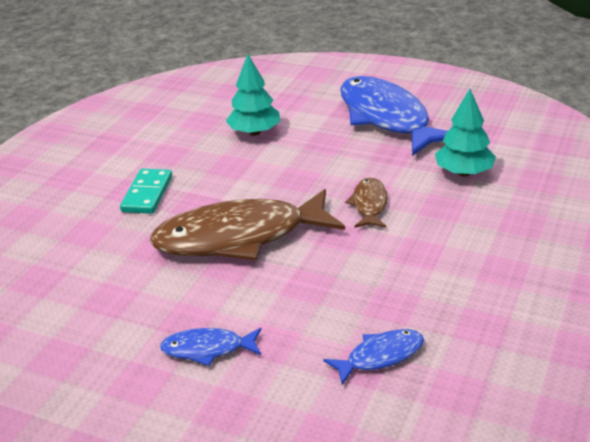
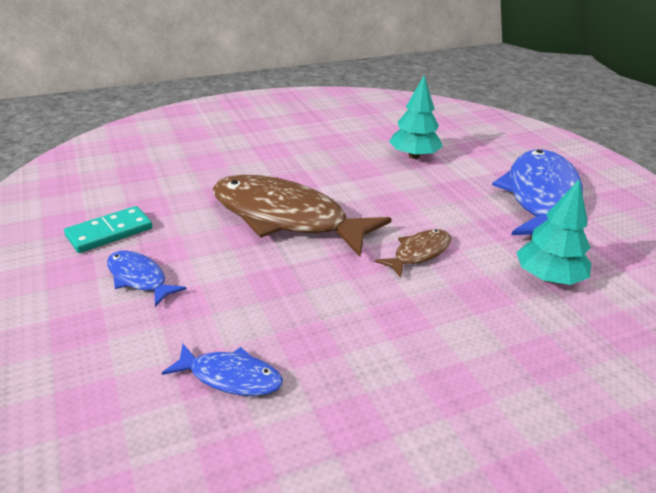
camera: 40 degrees right, 0 degrees up
turquoise domino [120,169,172,214] -> turquoise domino moved to [64,206,152,253]

